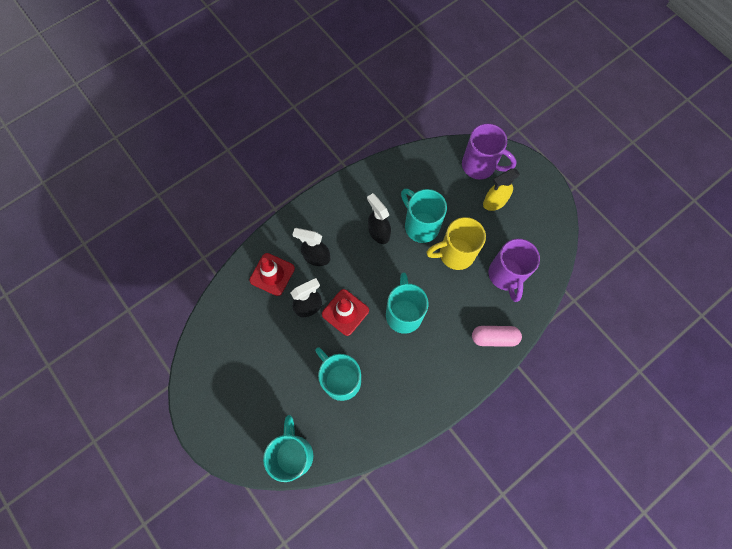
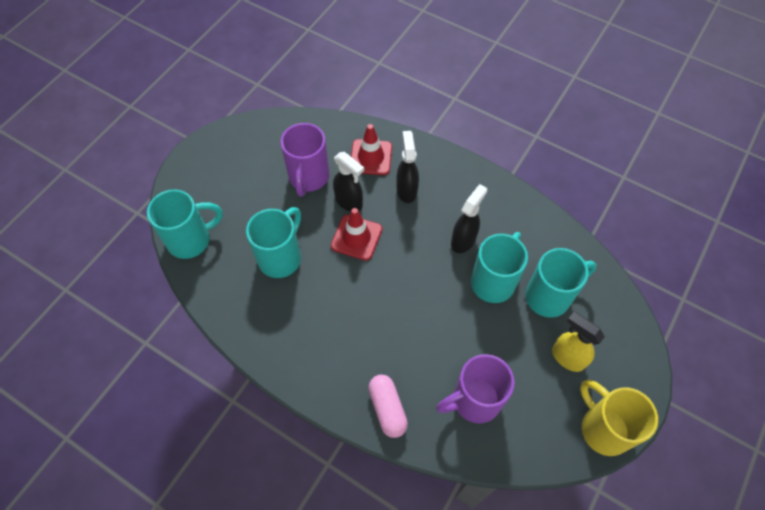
camera: 70 degrees right, 10 degrees down
turquoise mug [386,272,428,334] -> turquoise mug moved to [525,248,597,318]
yellow mug [426,217,486,270] -> yellow mug moved to [580,380,658,456]
purple mug [462,124,517,179] -> purple mug moved to [281,123,329,196]

